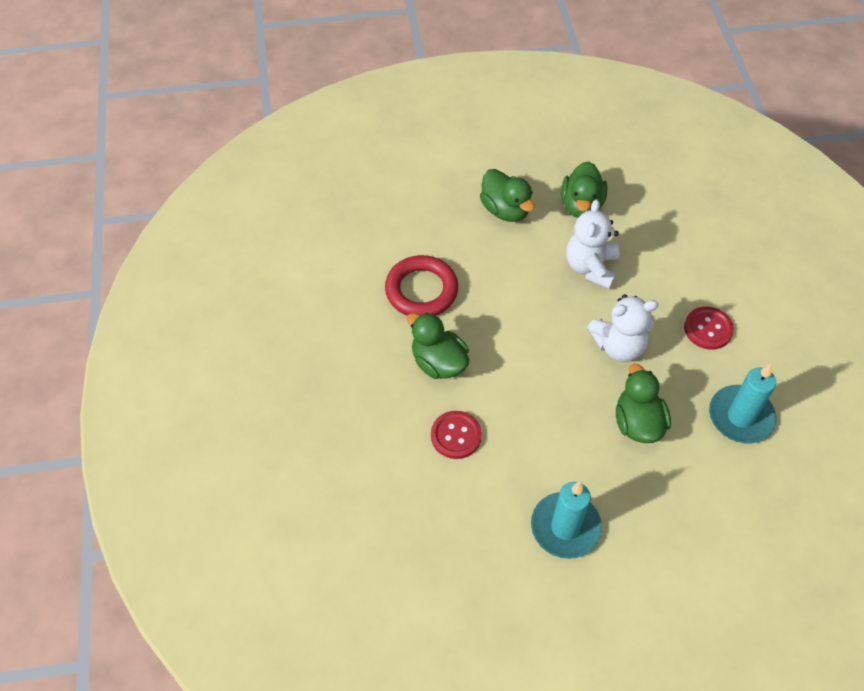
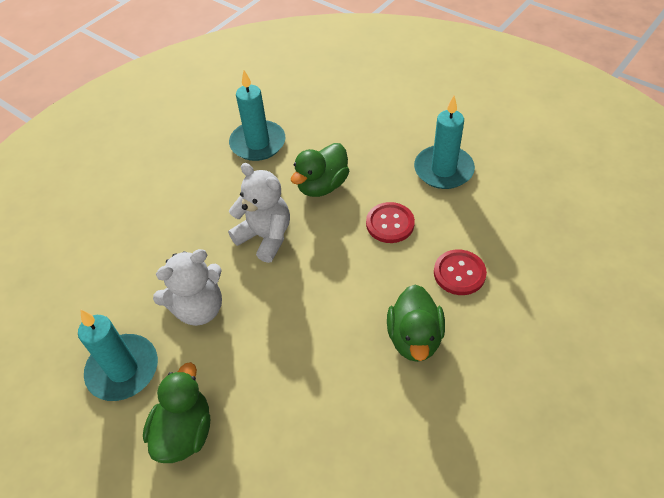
camera: 130 degrees left, 5 degrees down
red ring [385,255,458,316] -> none
green duck [561,161,607,218] -> turquoise candle [78,310,158,401]
red button [684,307,734,350] -> red button moved to [366,202,415,243]

